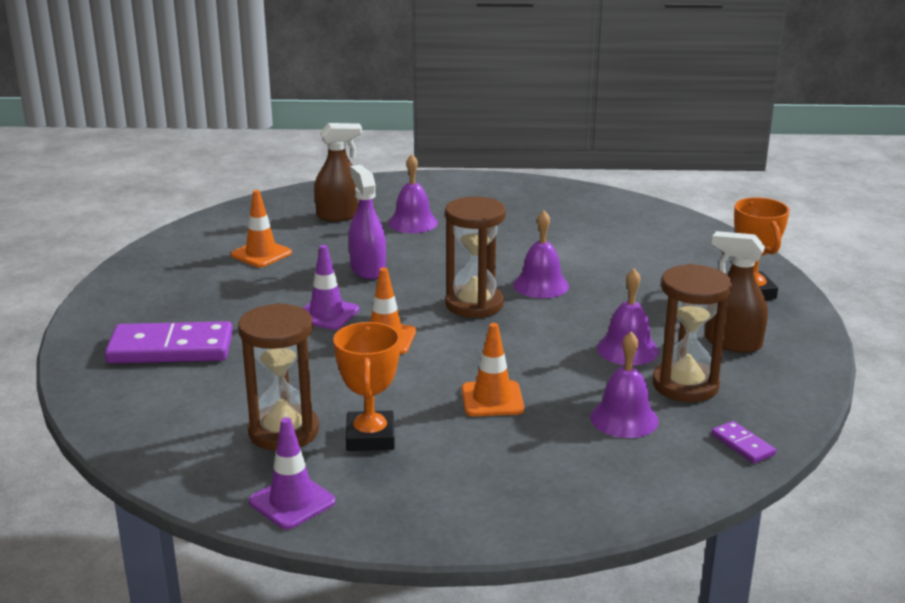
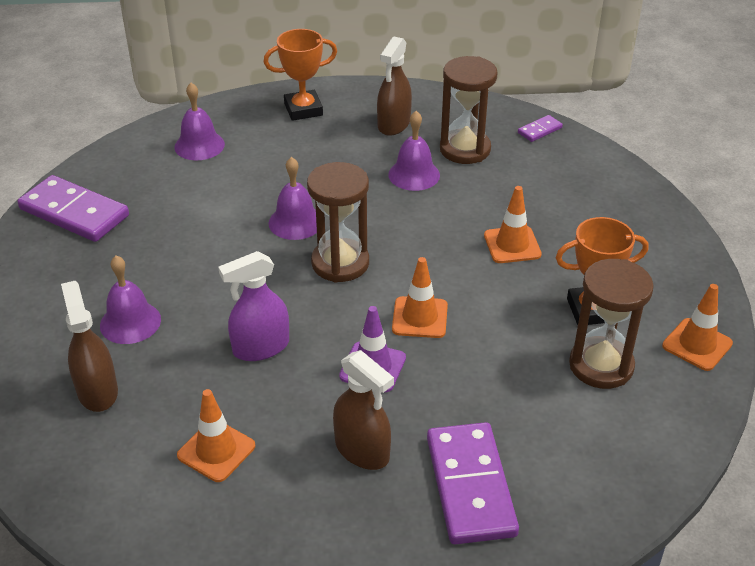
camera: 95 degrees left, 15 degrees up
purple traffic cone [249,417,336,529] -> orange traffic cone [662,284,733,371]
purple bell [590,332,659,438] -> purple bell moved to [174,83,225,160]
none -> purple domino [18,175,129,242]
none -> brown spray bottle [333,350,394,470]

